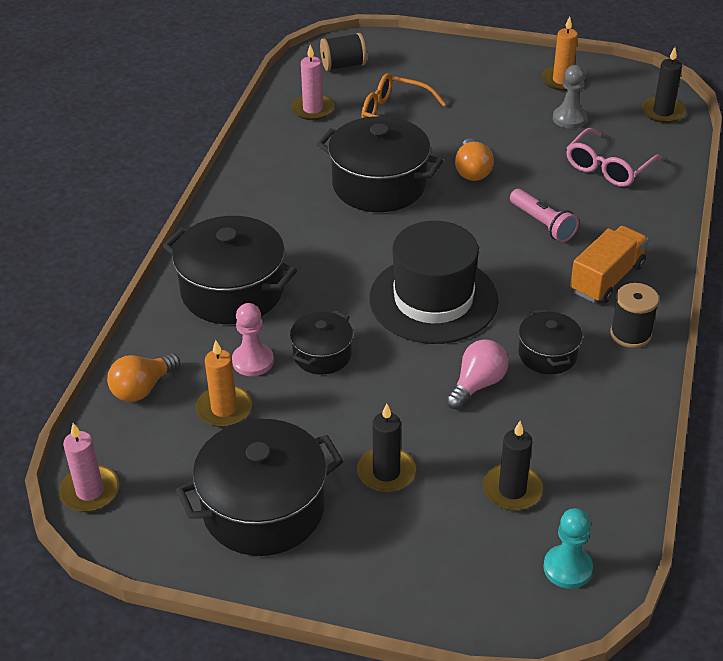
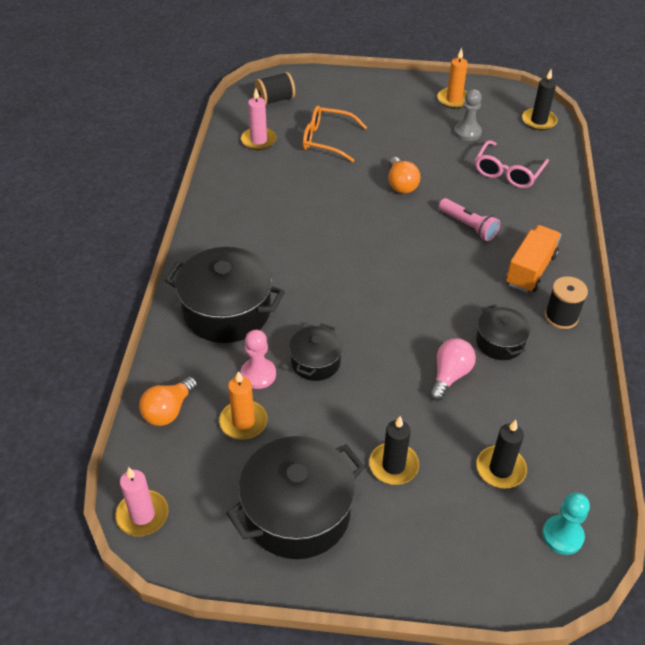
camera: 10 degrees left, 5 degrees up
black pot [317,116,443,212] -> none
black hat [369,221,498,344] -> none

